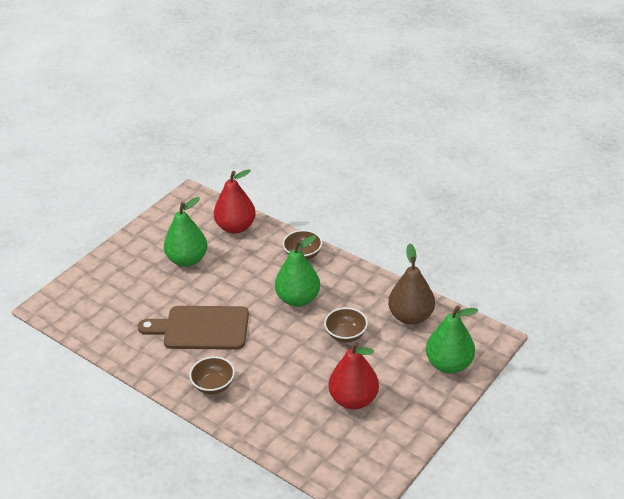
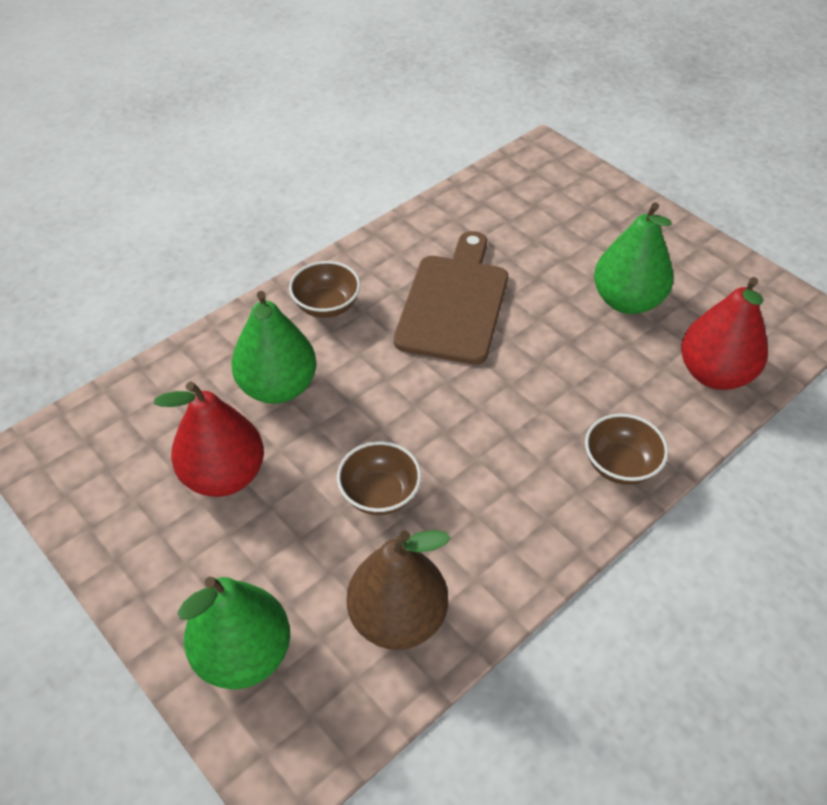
camera: 100 degrees right, 10 degrees up
green pear [275,235,320,307] -> green pear moved to [231,291,317,404]

